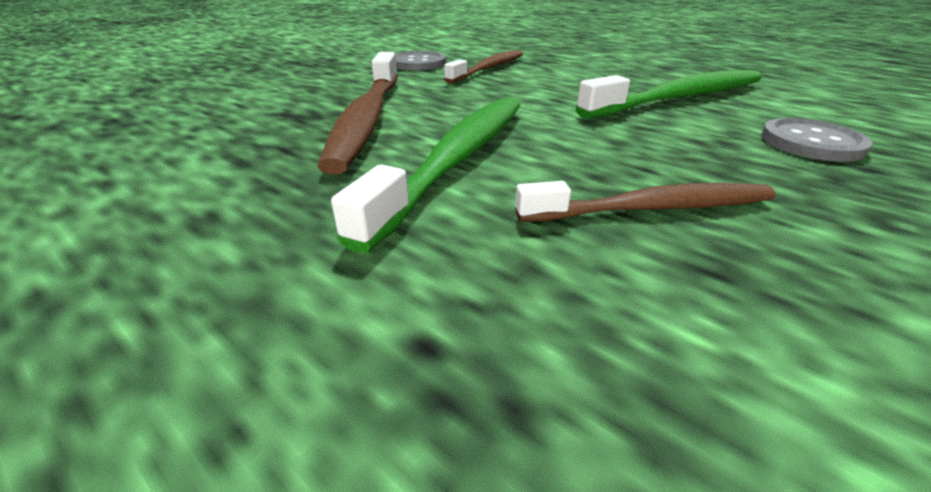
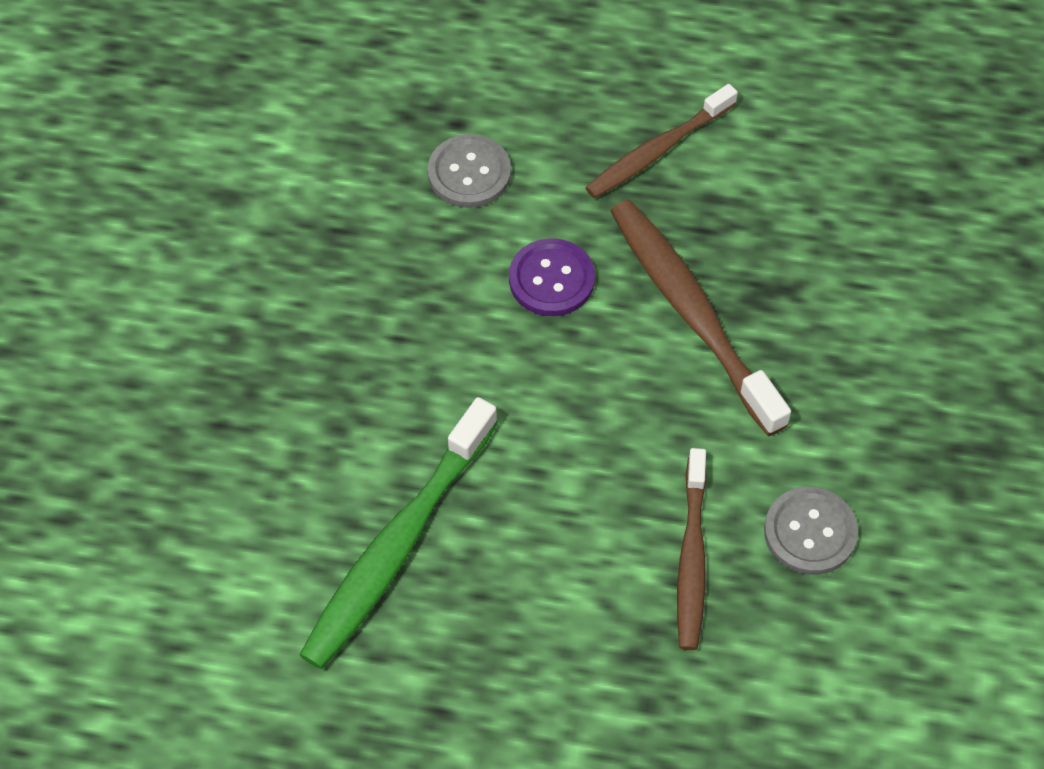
camera: 150 degrees right, 25 degrees up
green toothbrush [331,97,520,253] -> purple button [509,238,595,316]
brown toothbrush [515,181,775,222] -> brown toothbrush moved to [585,84,738,198]
grey button [761,118,873,162] -> grey button moved to [428,134,511,208]

